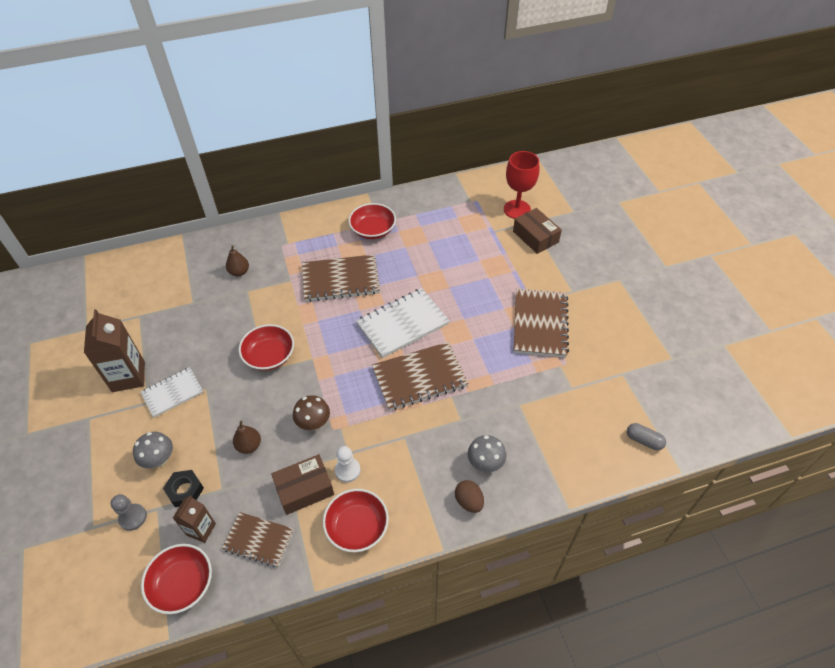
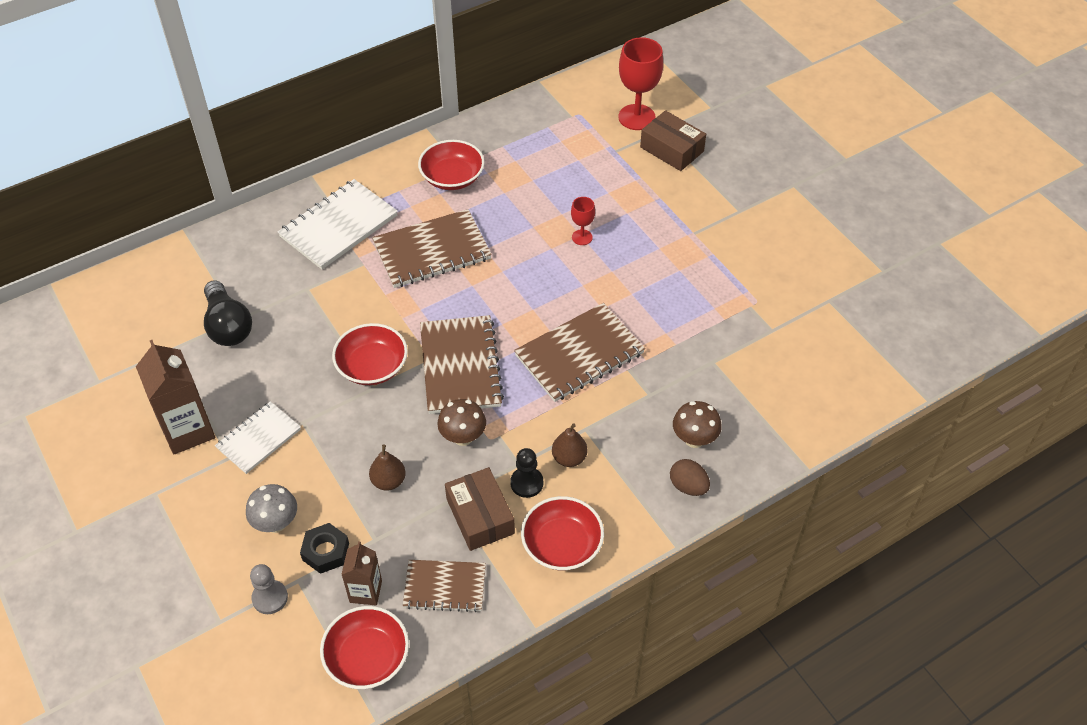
camera: 15 degrees left, 0 degrees up
brown pear [226,245,249,276] -> brown pear moved to [552,423,587,467]
brown box [271,454,334,515] -> brown box turned 75 degrees counterclockwise [445,467,515,551]
white pawn [335,446,360,482] -> black pawn [510,448,543,498]
white notebook [356,288,450,358] -> white notebook moved to [278,179,398,269]
grey mushroom [468,435,506,472] -> brown mushroom [673,401,722,448]
brown notebook [514,289,569,358] -> brown notebook moved to [420,315,504,414]
grey capsule [627,423,666,450] -> none
none -> black light bulb [204,280,252,346]
none -> red goblet [571,197,595,245]

